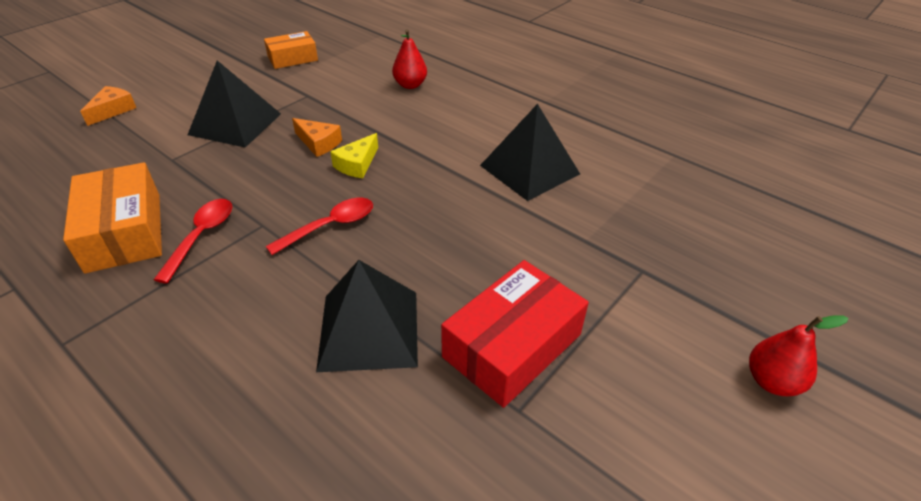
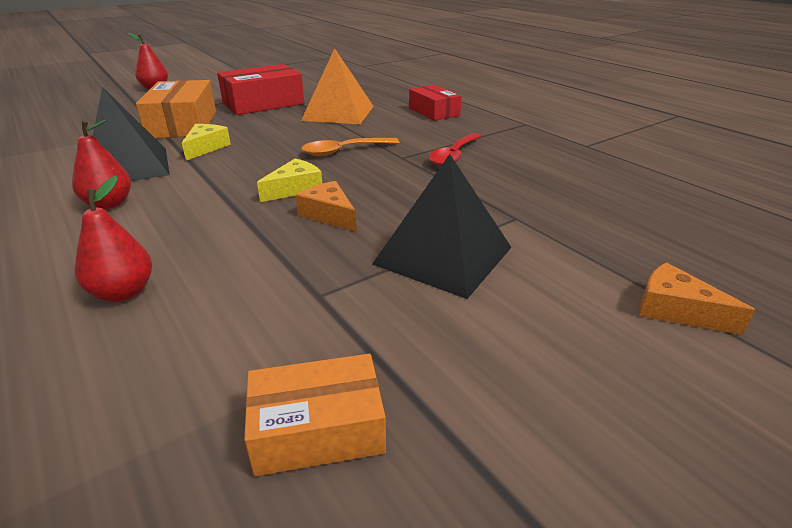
camera: 165 degrees left, 10 degrees down
orange box [63,162,162,274] -> orange box moved to [136,80,216,138]
orange cheese [80,86,136,126] -> orange cheese turned 90 degrees clockwise [639,262,755,335]
red spoon [266,198,373,255] -> orange spoon [301,138,399,156]
black pyramid [316,260,418,372] -> orange pyramid [301,48,374,124]
none -> red pear [72,120,131,209]
none -> yellow cheese [182,124,231,161]
none -> red box [409,85,462,121]

